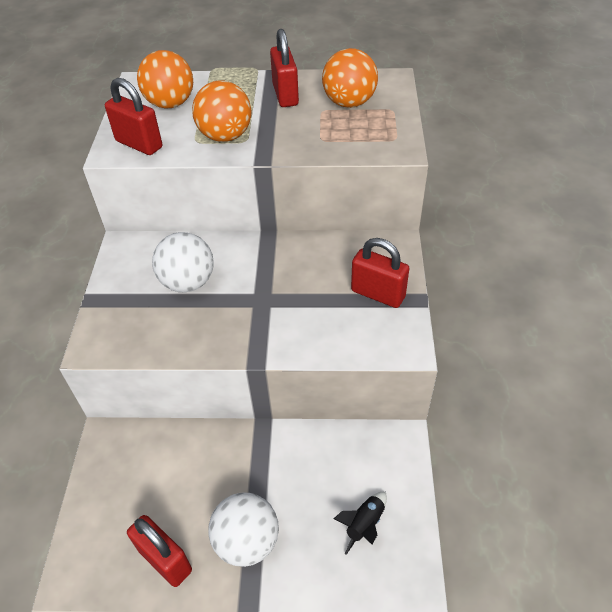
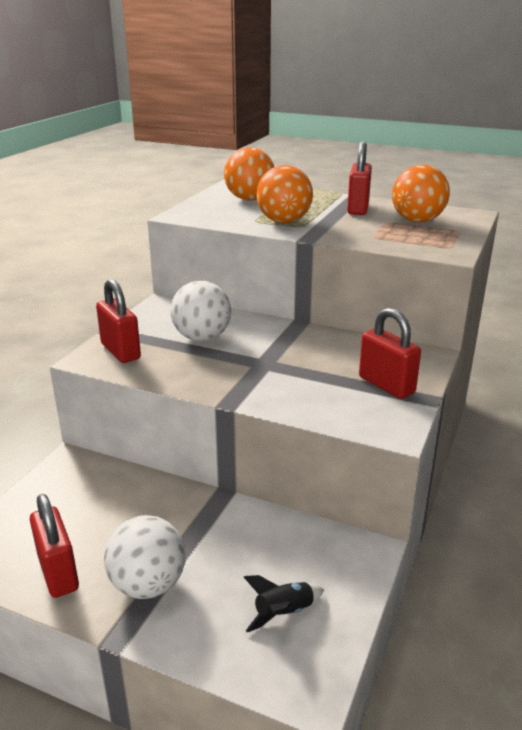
camera: 20 degrees right, 20 degrees down
red padlock [105,78,162,155] -> red padlock moved to [96,279,141,363]

